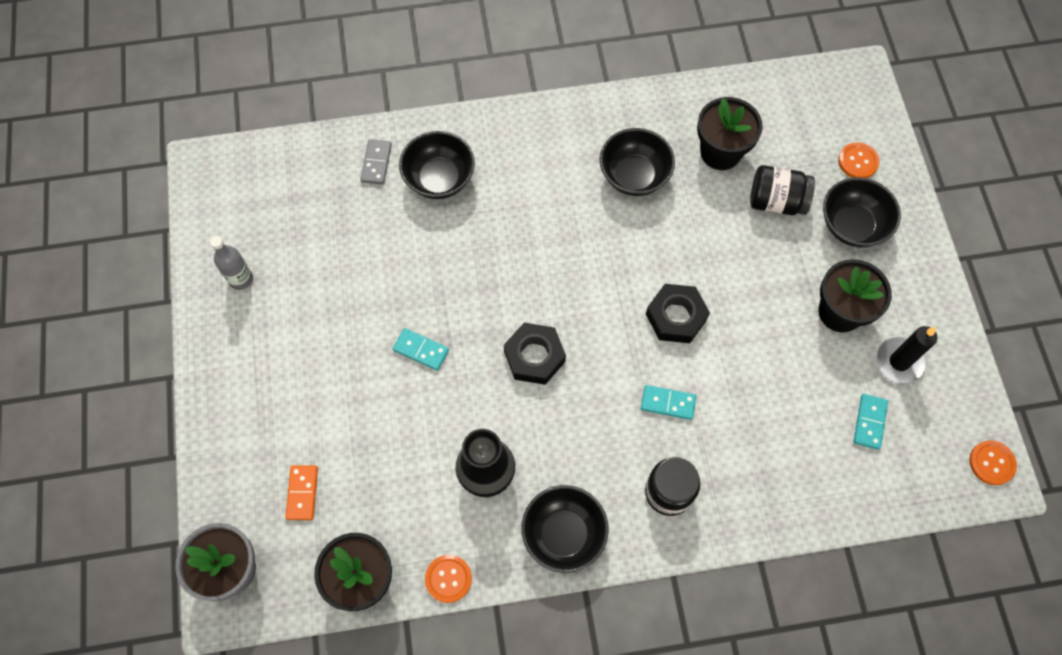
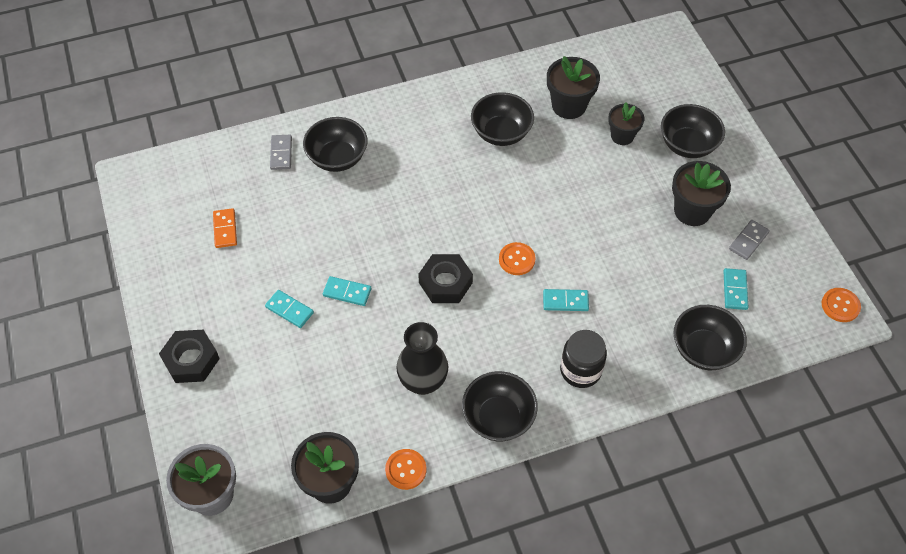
camera: 10 degrees left, 10 degrees down
grey bottle [210,236,253,290] -> none
orange domino [285,465,318,520] -> orange domino moved to [213,208,237,248]
black nut [646,284,710,343] -> black nut moved to [159,330,220,383]
black jar [750,165,815,215] -> black flower pot [608,102,645,145]
orange button [838,142,880,178] -> orange button moved to [499,242,536,275]
black candle [876,326,938,384] -> grey domino [729,220,770,260]
none -> turquoise domino [265,290,314,328]
none -> black bowl [673,305,747,370]

